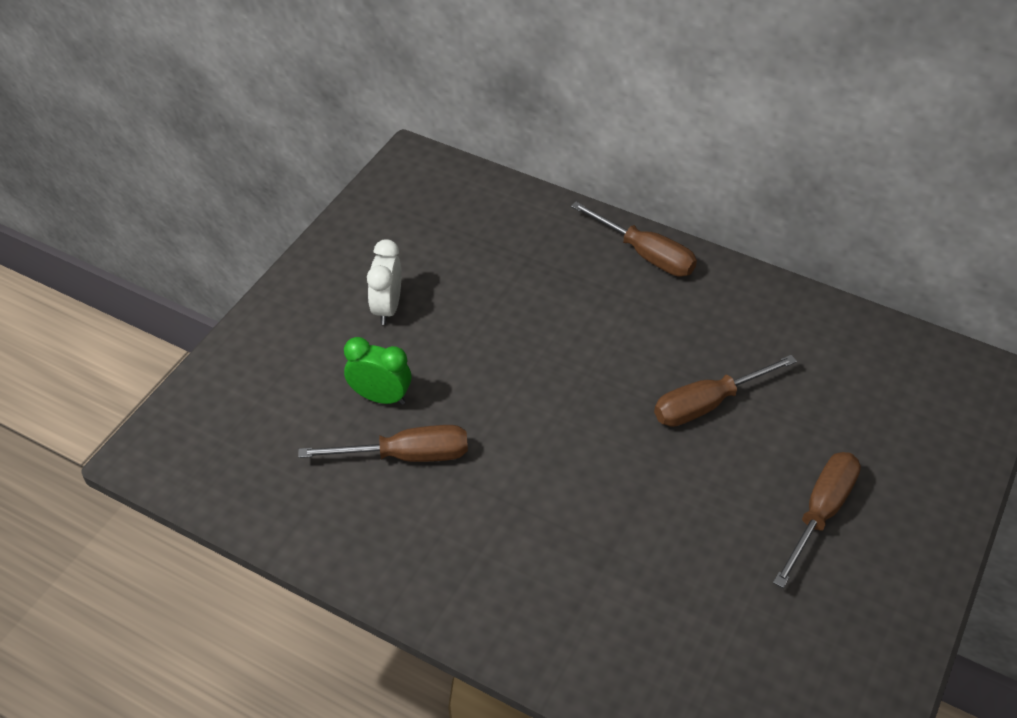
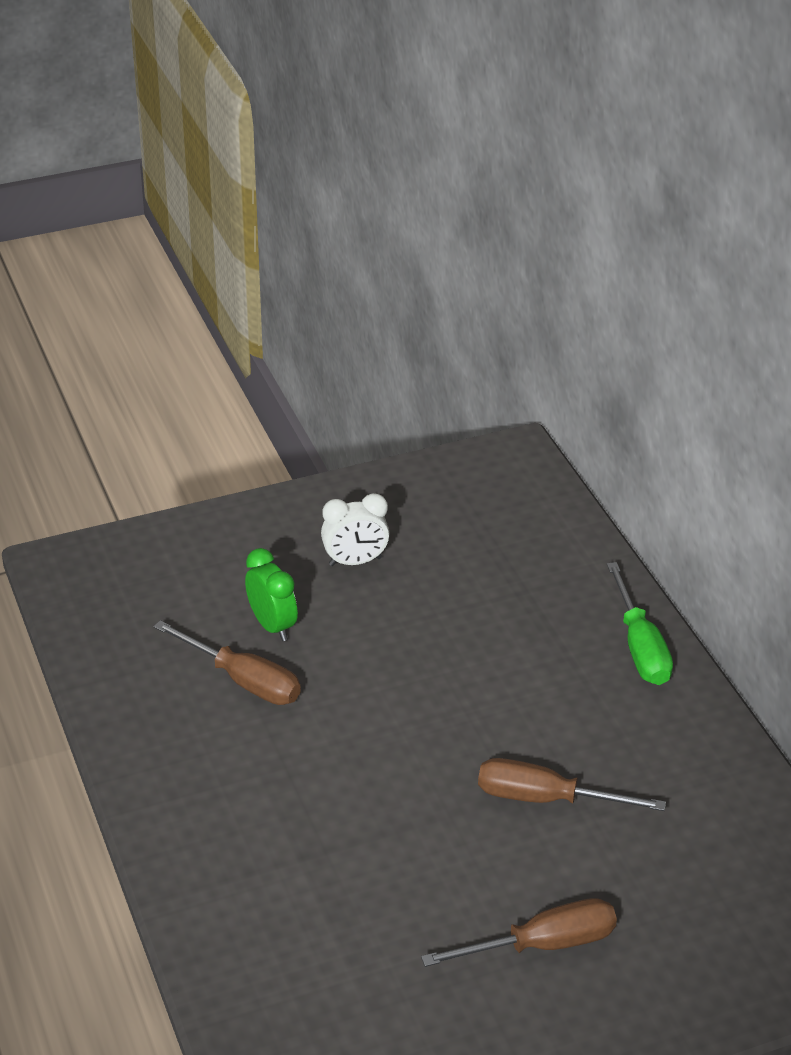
camera: 40 degrees right, 10 degrees down
white clock [367,239,401,325] -> white clock turned 150 degrees counterclockwise [321,493,390,566]
brown screwdriver [571,202,697,276] -> green screwdriver [607,562,673,685]

